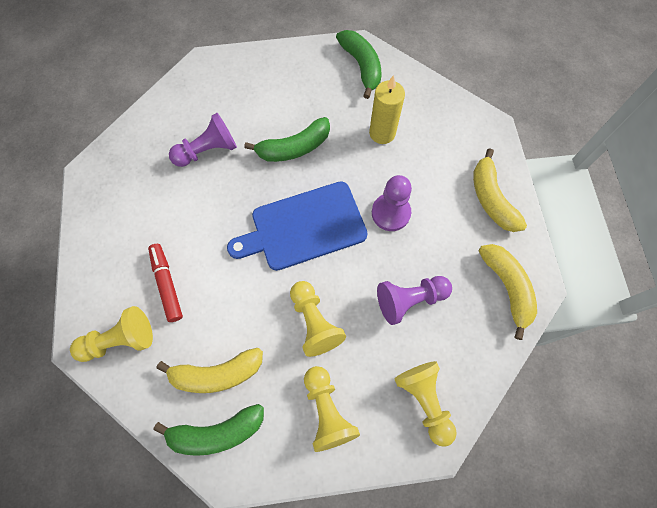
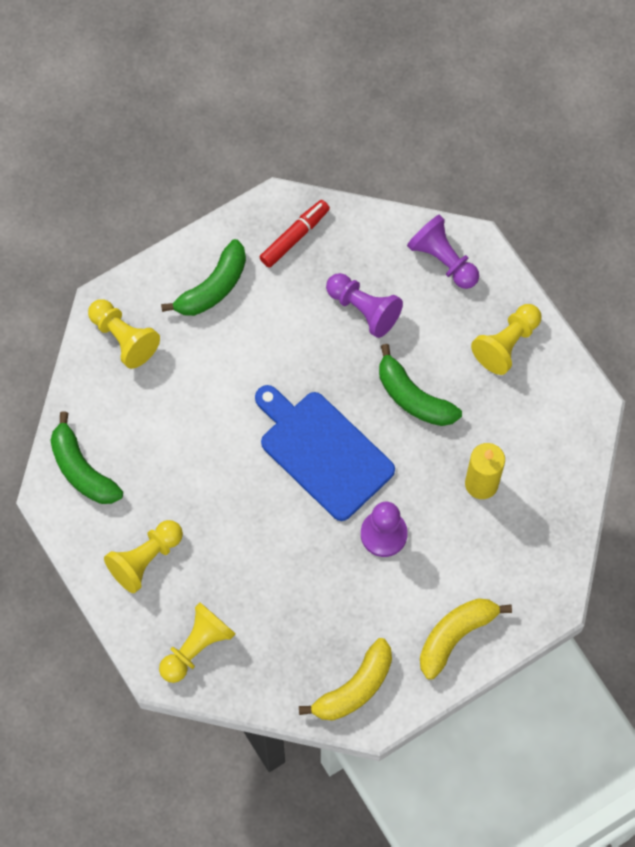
camera: 65 degrees right, 0 degrees up
red marker [148,244,183,322] -> red marker moved to [260,200,330,268]
yellow banana [157,348,263,393] -> none
yellow pawn [290,281,346,357] -> yellow pawn moved to [471,304,541,375]
green banana [336,30,381,99] -> green banana moved to [161,239,246,316]
purple pawn [377,276,452,325] -> purple pawn moved to [407,215,479,289]

